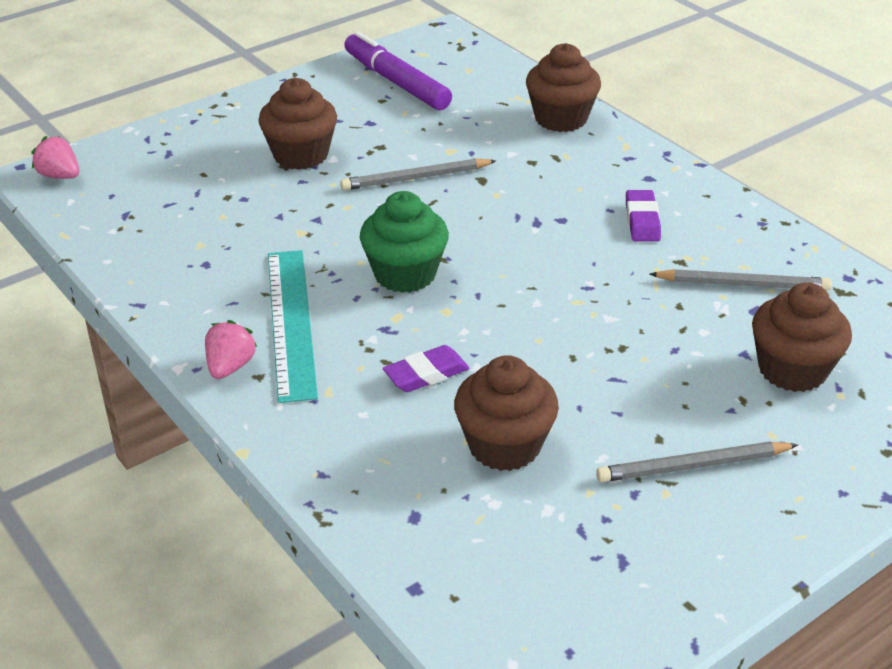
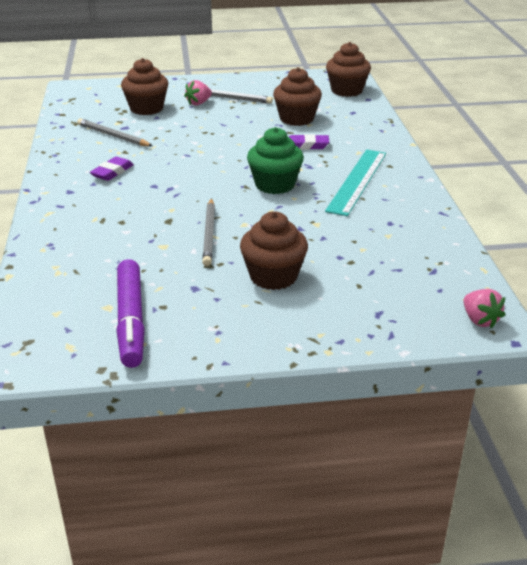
camera: 150 degrees left, 5 degrees down
pink strawberry [205,320,257,379] -> pink strawberry moved to [184,80,212,106]
grey pencil [340,158,496,190] -> grey pencil turned 75 degrees clockwise [202,198,215,266]
brown cupcake [526,43,601,132] -> brown cupcake moved to [326,42,371,97]

